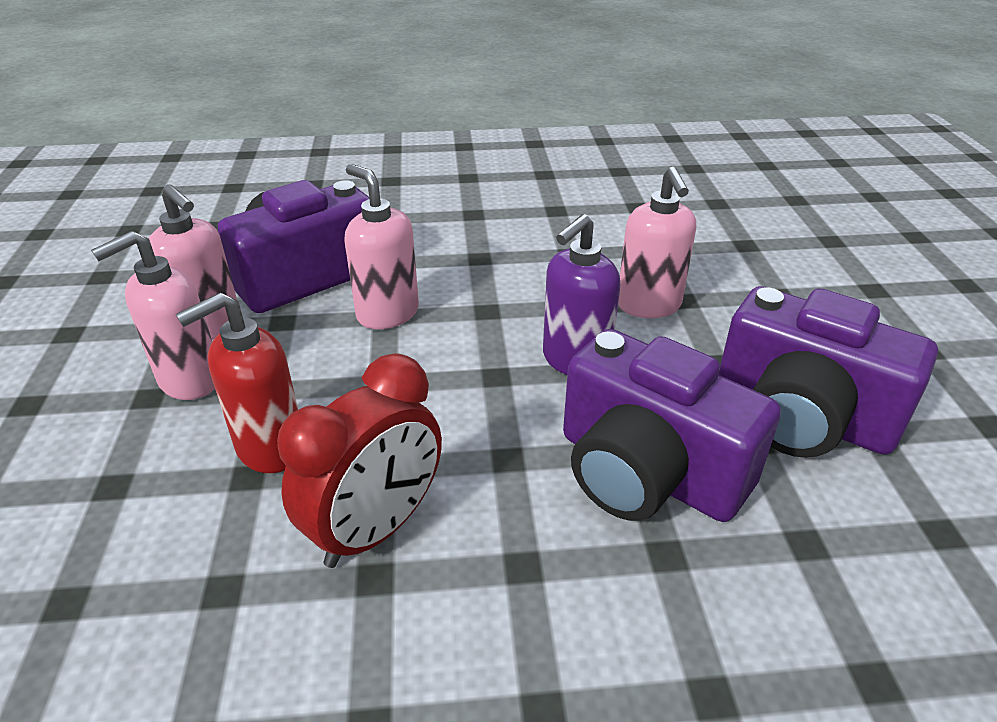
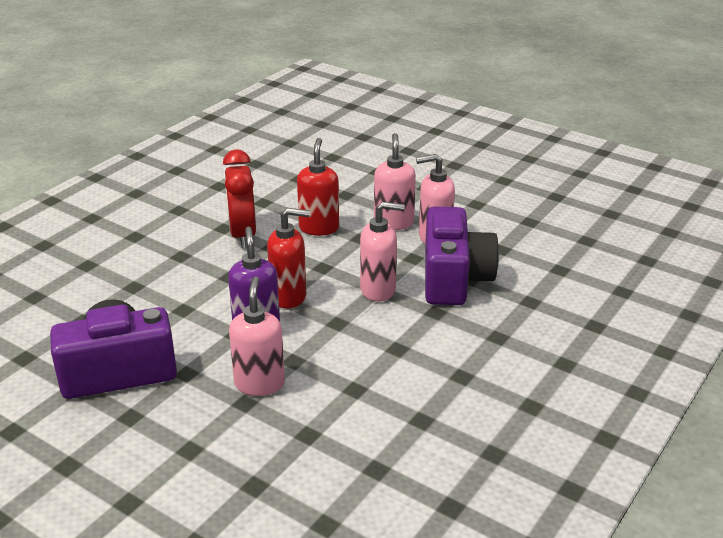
camera: 130 degrees right, 5 degrees down
purple camera [563,329,781,522] -> none
pink soap dispenser [618,167,696,318] -> pink soap dispenser turned 60 degrees clockwise [229,276,285,396]
none -> red soap dispenser [267,208,310,308]

